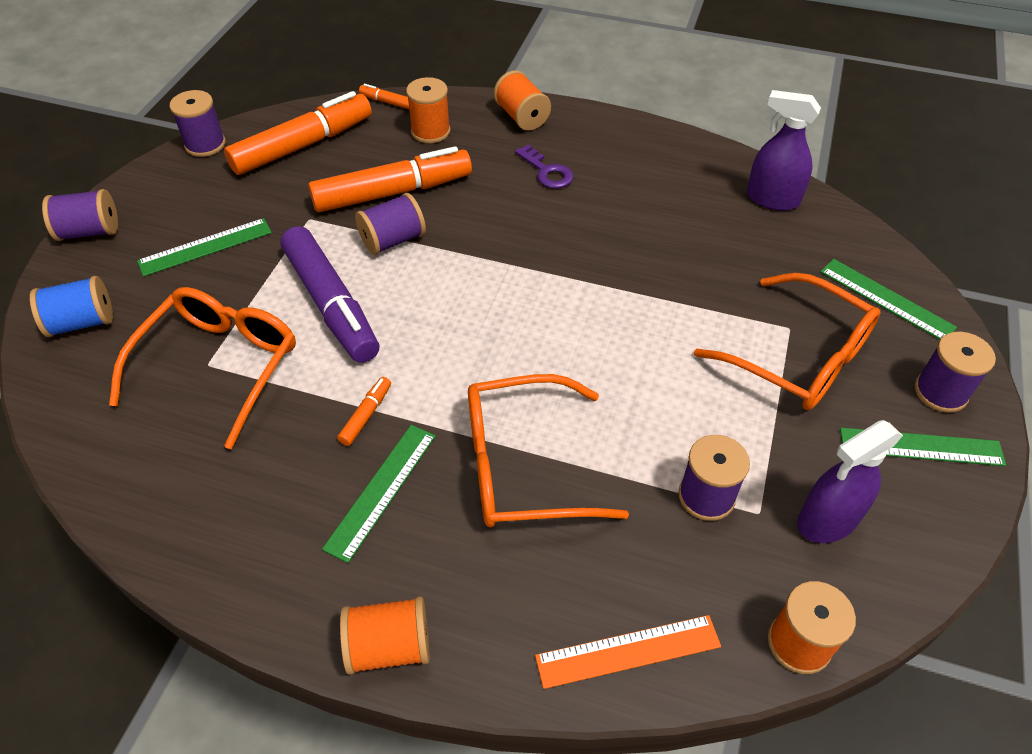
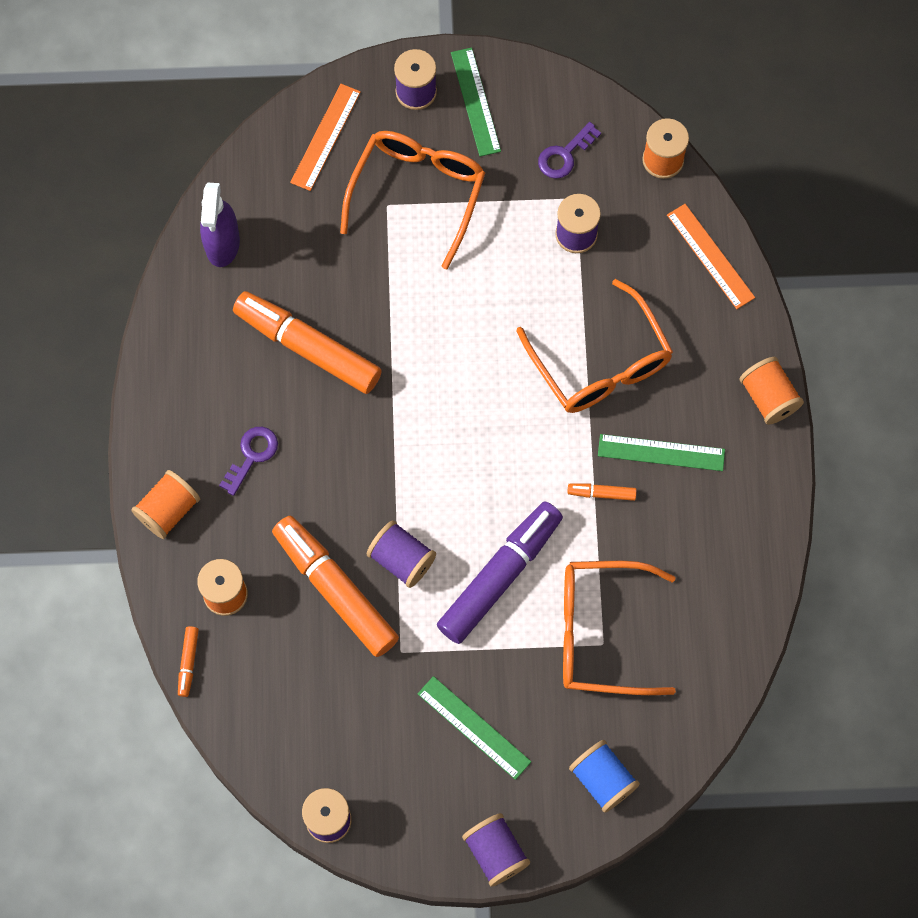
camera: 110 degrees left, 20 degrees up
orange marker [224,91,372,175] -> orange marker moved to [233,291,382,394]
purple spray bottle [797,420,903,543] -> purple key [538,122,601,179]
green ruler [820,259,957,340] -> orange ruler [290,84,361,191]

